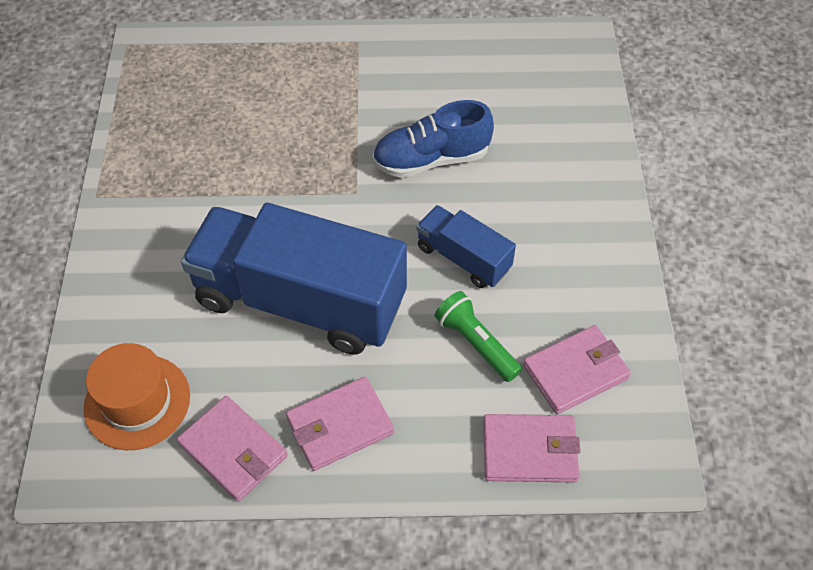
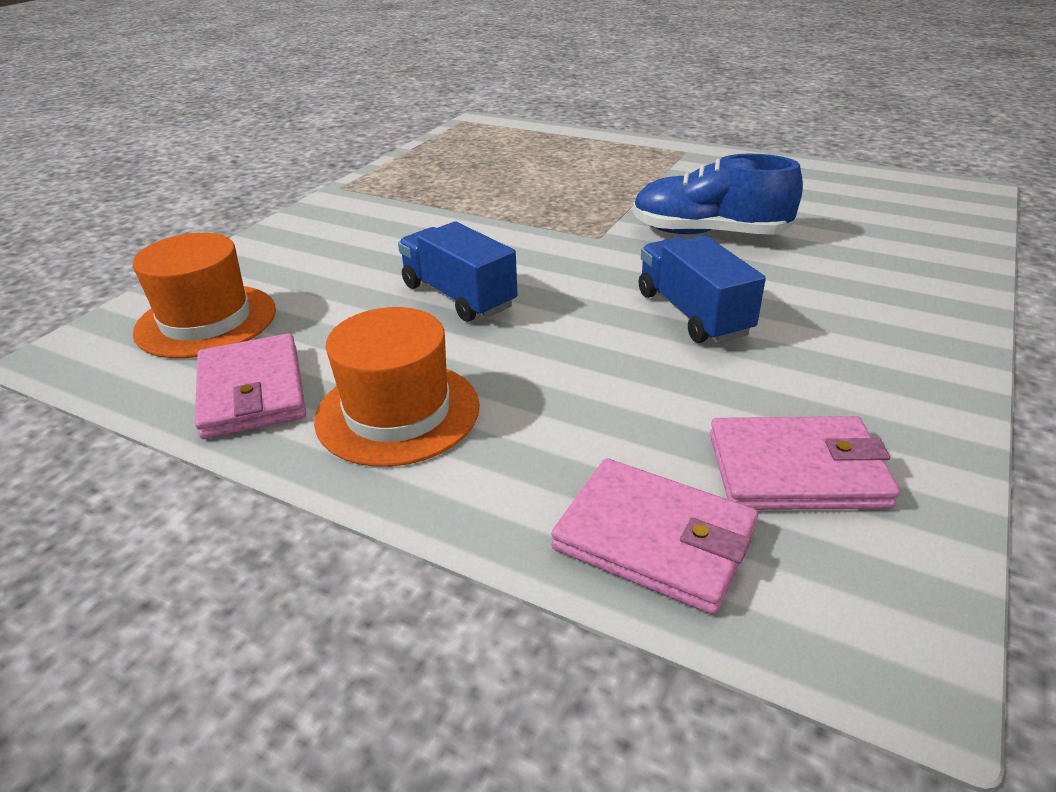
camera: 30 degrees right, 20 degrees down
blue truck [181,203,407,355] -> blue truck [398,222,517,322], size x0.48
pink wallet [286,377,394,471] -> orange hat [314,307,480,467]
green flashlight [434,291,522,382] -> none

